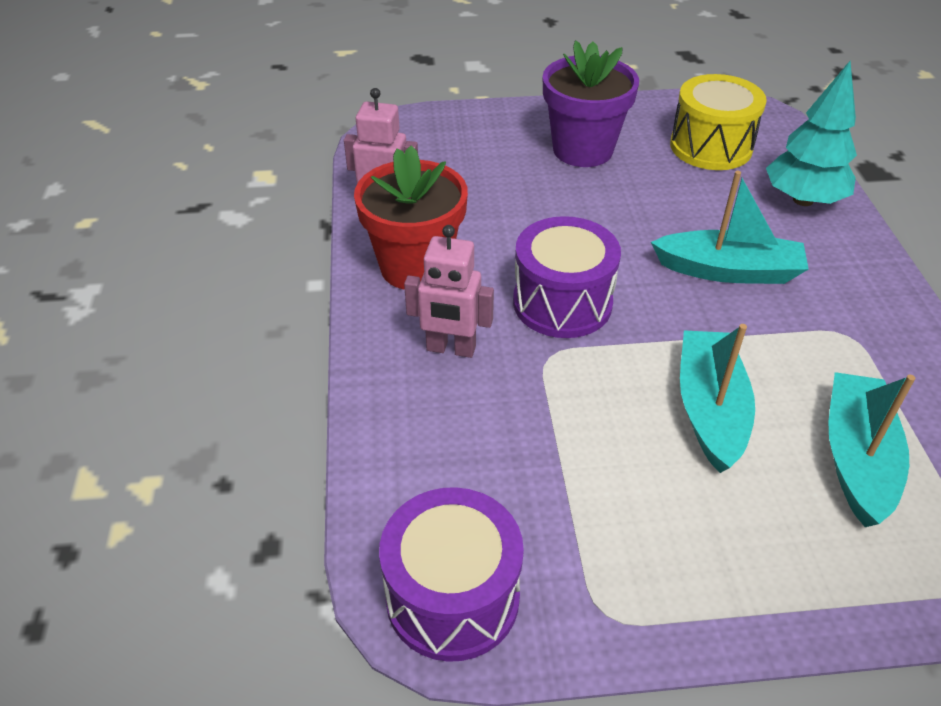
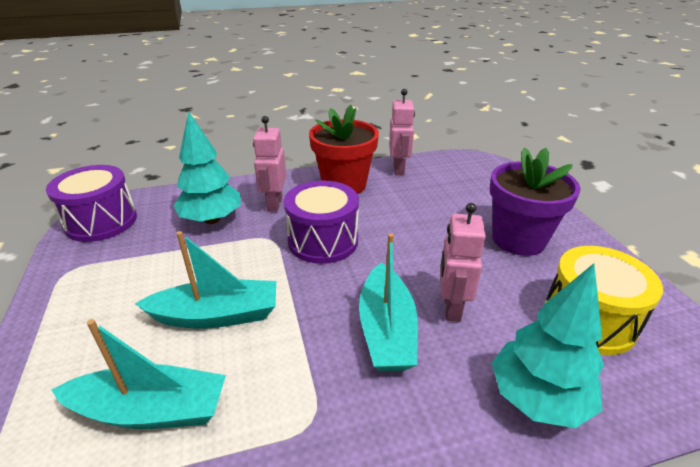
camera: 80 degrees right, 10 degrees down
none -> turquoise tree [174,111,241,224]
none -> pink robot [440,203,486,322]

